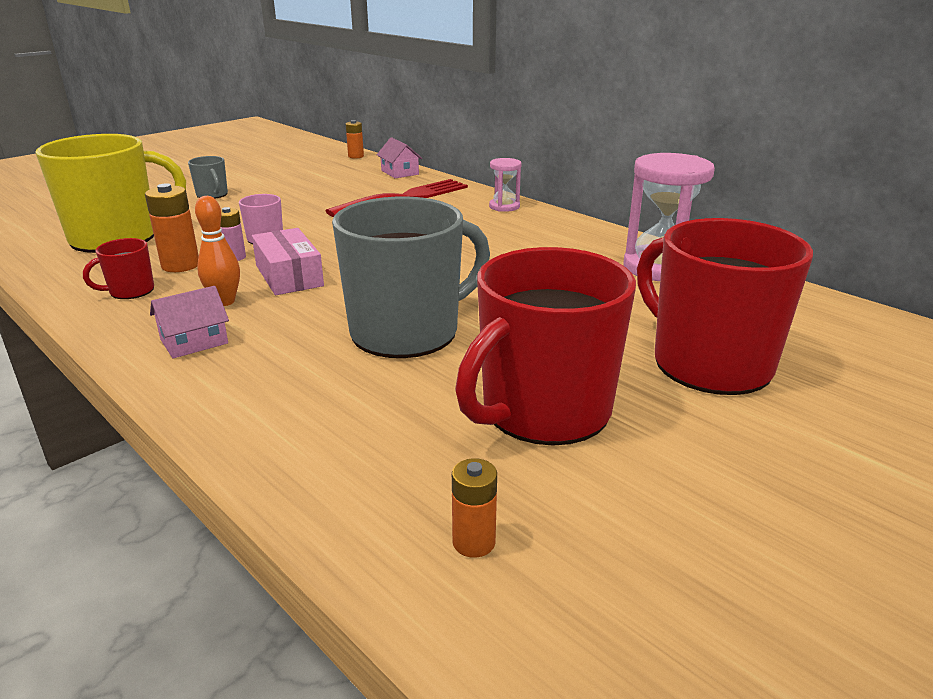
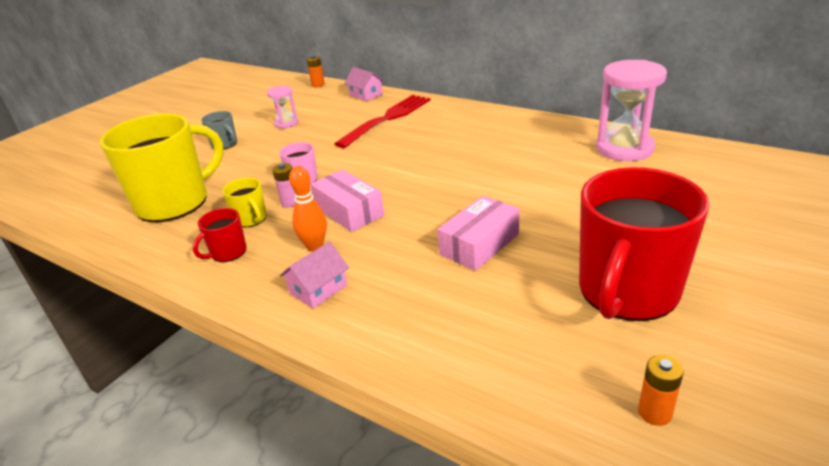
camera: 10 degrees left, 5 degrees up
orange battery [145,183,199,272] -> yellow mug [223,178,267,227]
grey mug [332,196,490,358] -> pink box [438,196,520,271]
pink hourglass [489,158,522,212] -> pink hourglass moved to [267,86,298,129]
red mug [637,218,813,395] -> none

